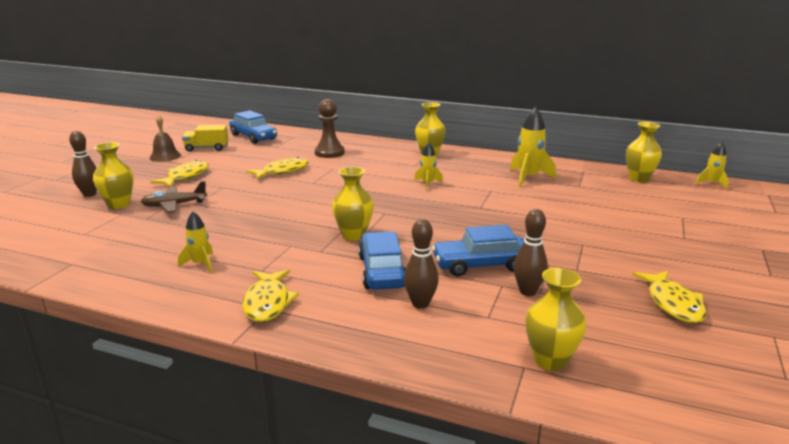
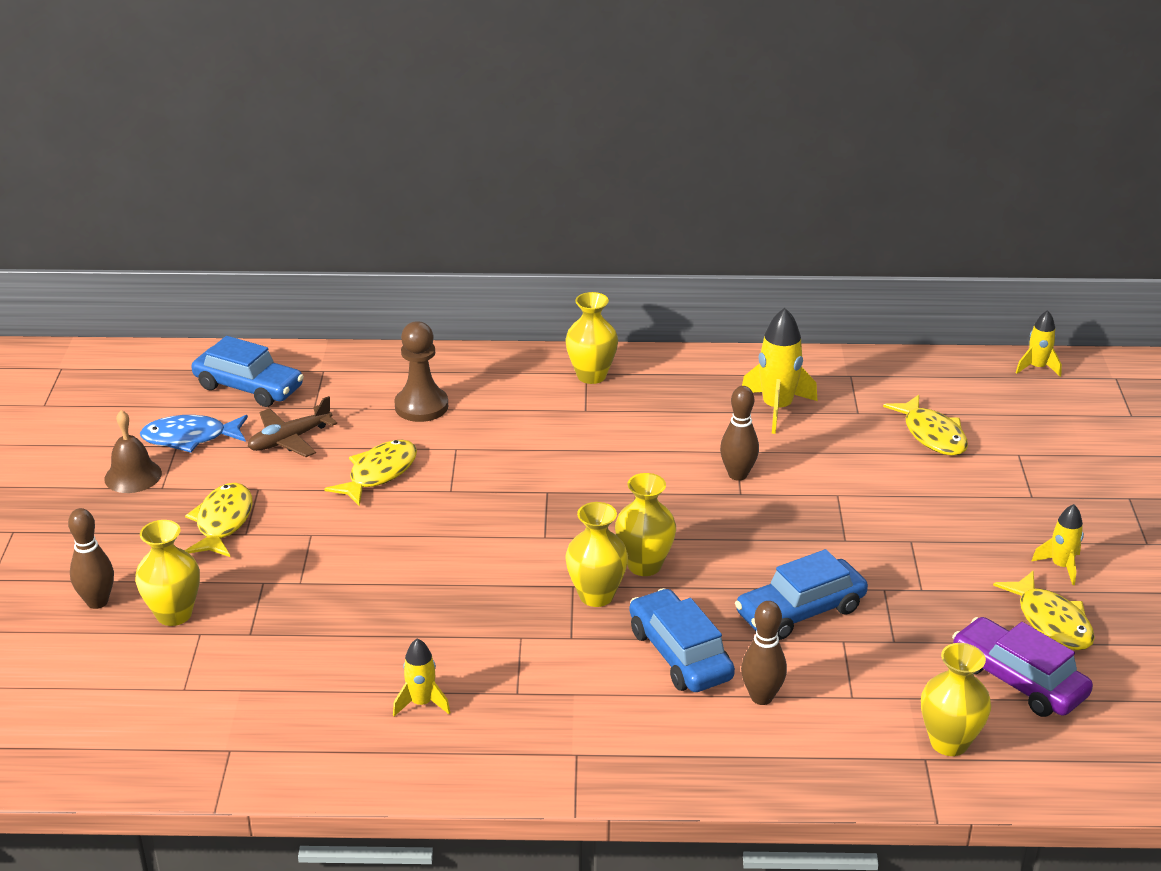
camera: 20 degrees left, 10 degrees up
brown plane [140,181,207,213] -> brown plane moved to [248,396,337,457]
yellow truck [182,125,229,152] -> blue fish [140,415,248,453]
yellow fish [242,270,299,322] -> yellow fish moved to [883,395,968,456]
yellow rocket [414,142,443,191] -> yellow rocket moved to [1031,504,1084,585]
brown bowling pin [514,209,548,296] -> brown bowling pin moved to [720,386,759,481]
yellow vase [626,122,662,182] -> yellow vase moved to [615,473,676,576]
none -> purple car [952,617,1093,717]

